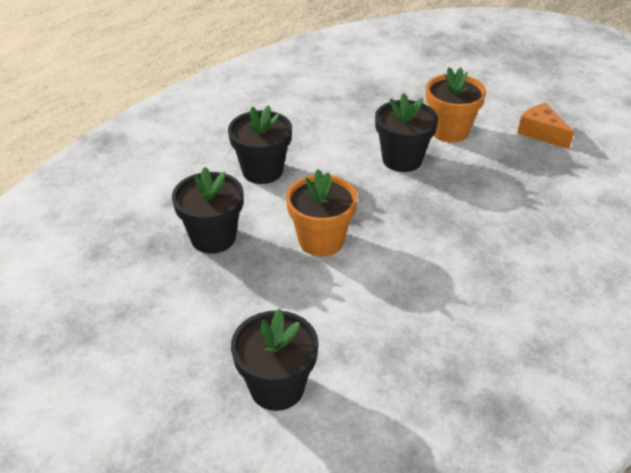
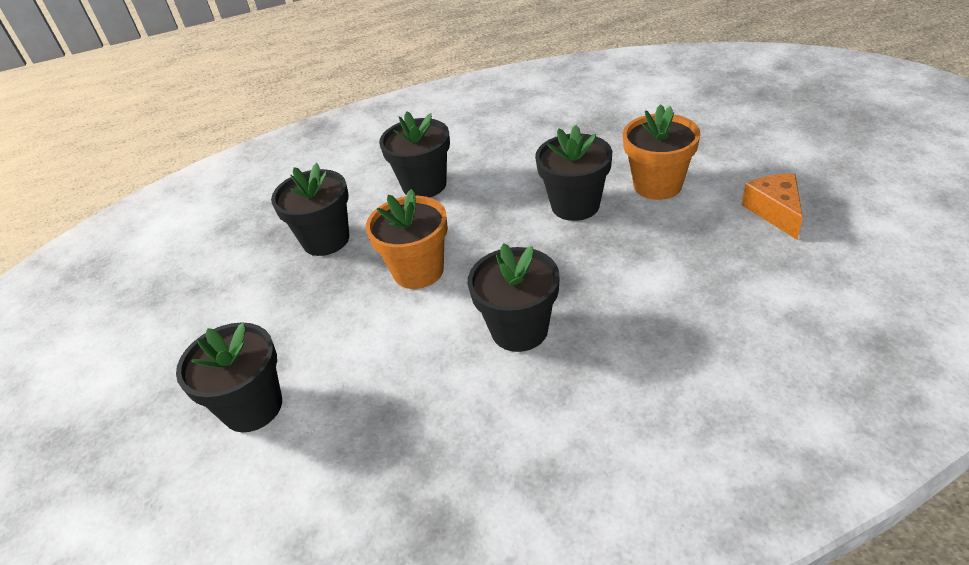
camera: 35 degrees right, 0 degrees up
none -> black flower pot [468,243,560,352]

